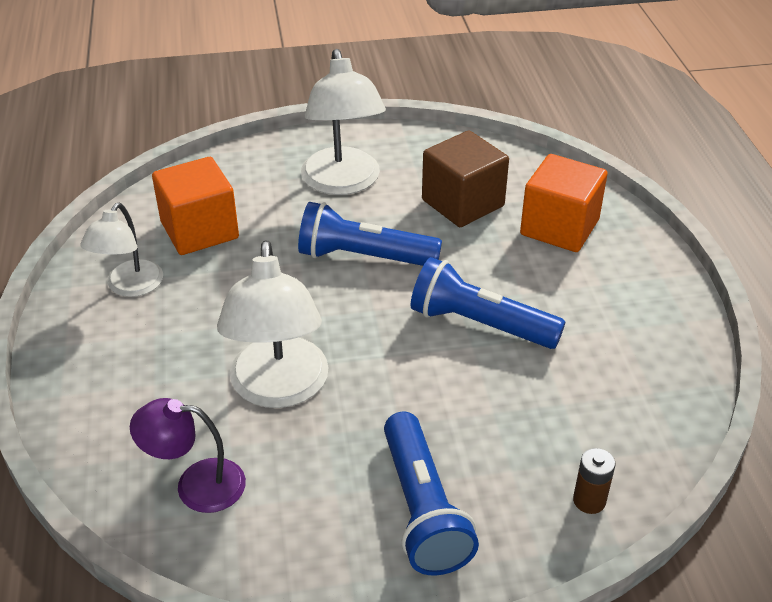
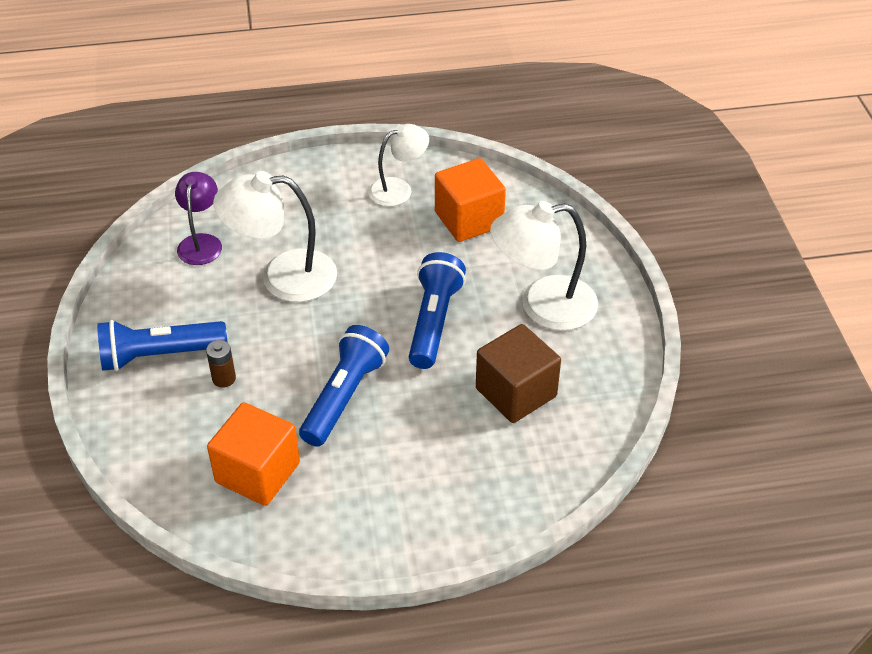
camera: 90 degrees right, 5 degrees up
white lamp [80,203,163,297] -> white lamp turned 135 degrees clockwise [369,124,429,206]
orange cube [520,154,608,252] -> orange cube moved to [207,402,300,506]
brown battery [573,448,615,514] -> brown battery moved to [206,340,236,388]

